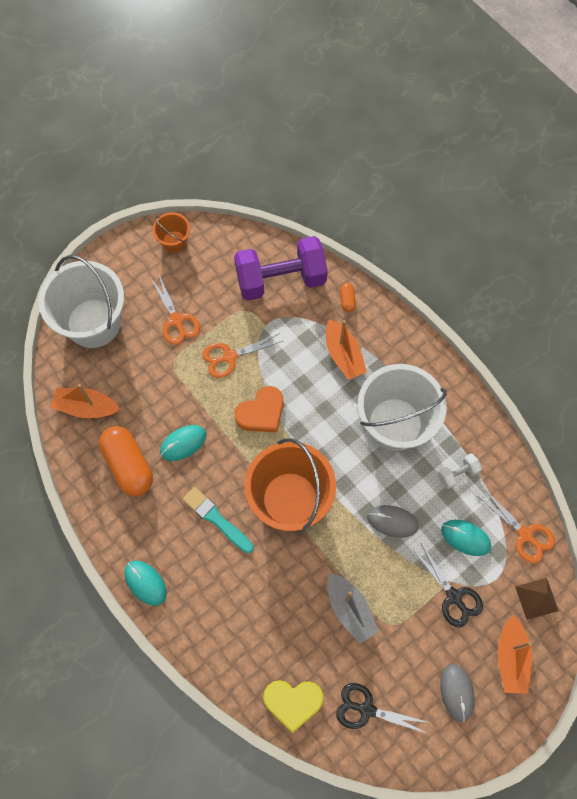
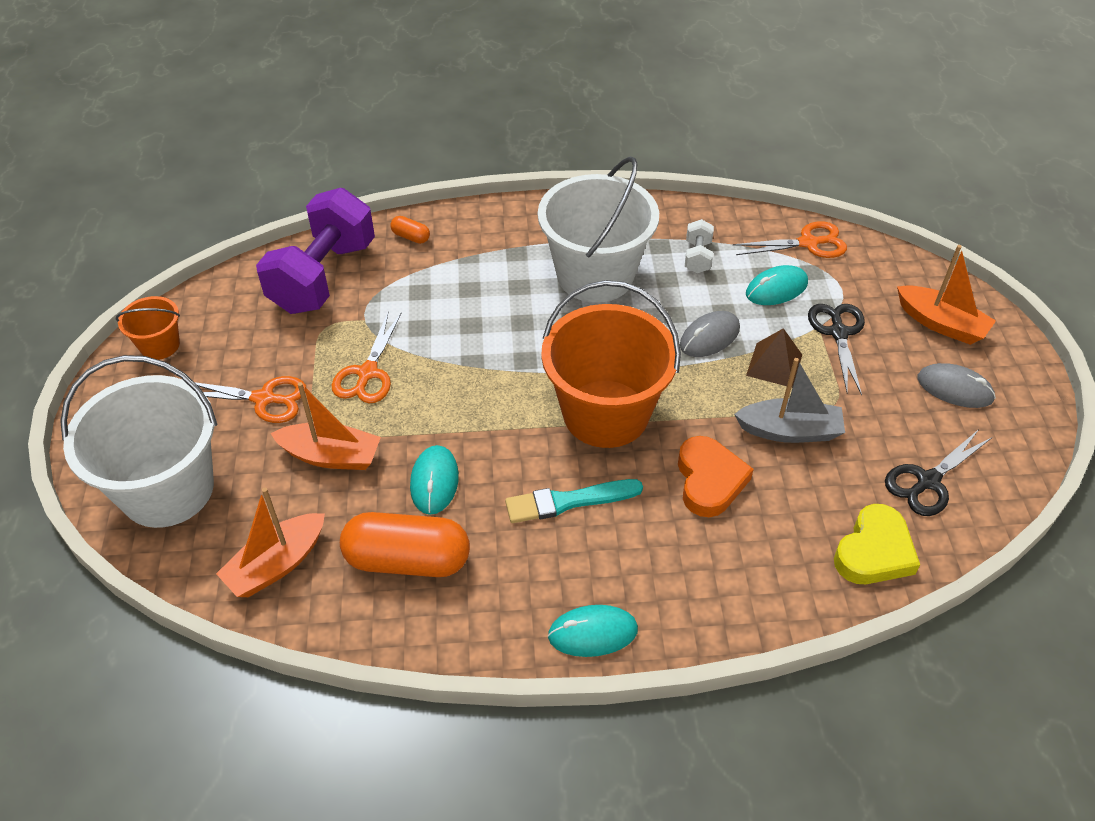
camera: 55 degrees left, 20 degrees down
orange heart [234,386,283,433] -> orange heart moved to [678,436,754,517]
orange boat [326,319,367,380] -> orange boat moved to [270,382,381,470]
black scissors [413,544,483,627] -> black scissors turned 90 degrees counterclockwise [808,304,865,395]
brown pyramid [515,578,559,620] -> brown pyramid moved to [746,328,802,388]

